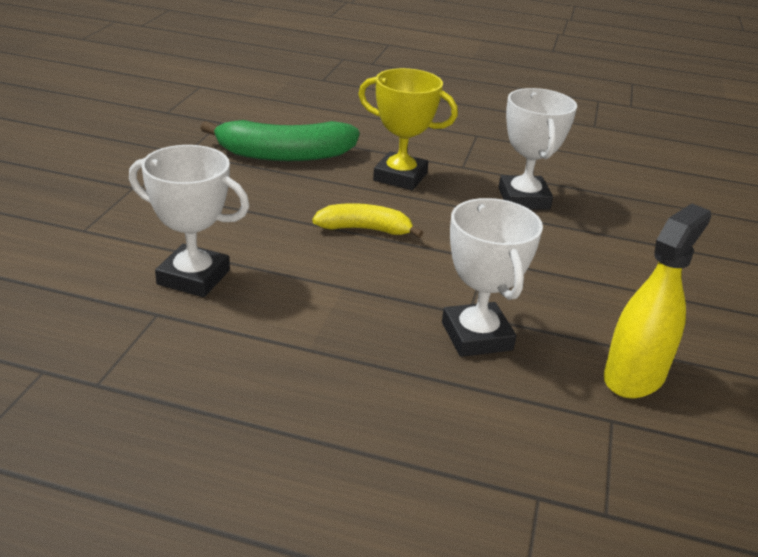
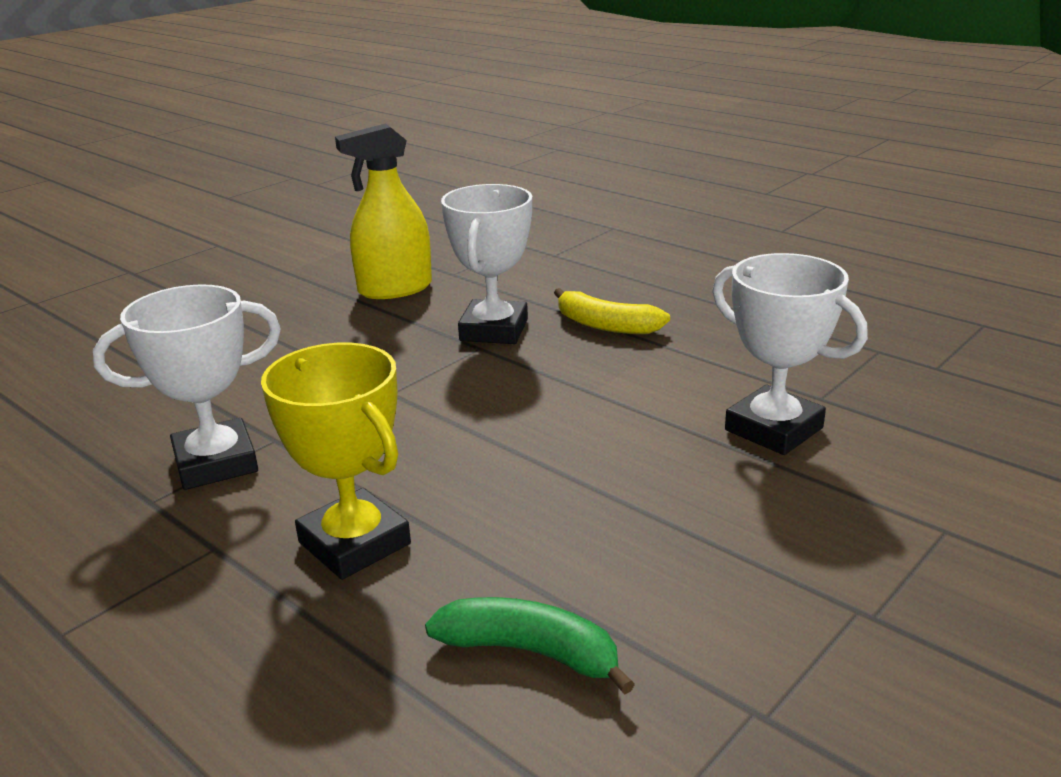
camera: 150 degrees left, 5 degrees down
green banana [201,120,360,161] -> green banana [425,597,635,694], size x0.60
yellow banana [312,203,423,238] -> yellow banana moved to [554,288,670,334]
white trophy [498,88,577,210] -> white trophy turned 45 degrees clockwise [93,284,281,490]

